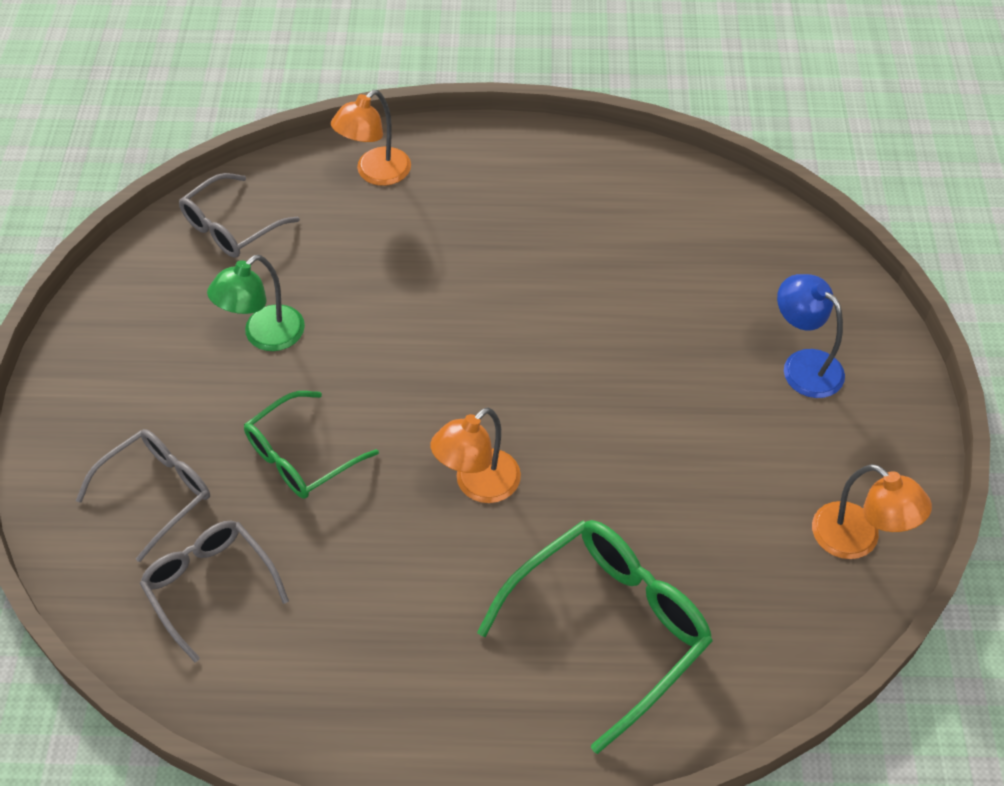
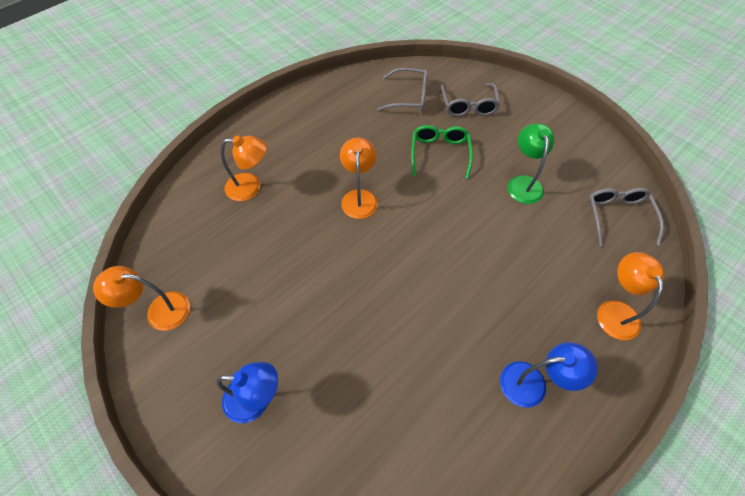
camera: 135 degrees right, 5 degrees up
green glasses [477,520,713,754] -> orange lamp [221,135,267,201]
none -> blue lamp [500,342,598,408]

